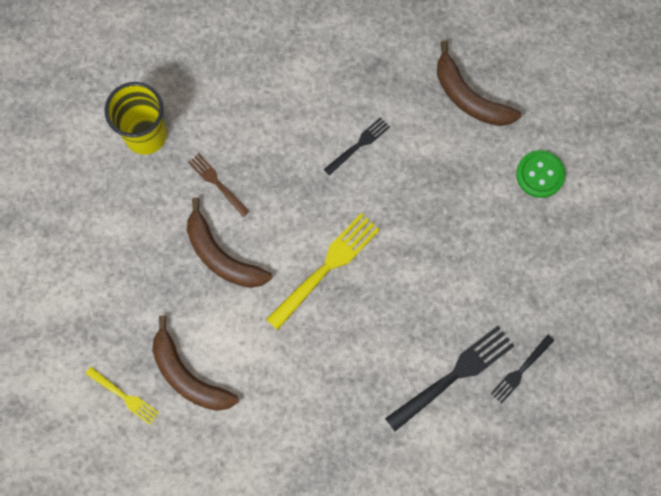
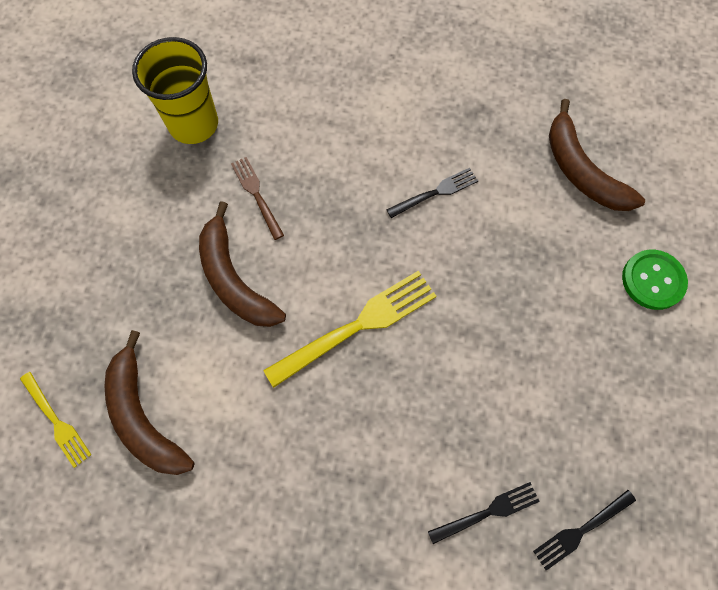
camera: 15 degrees right, 5 degrees down
black fork [385,326,514,431] -> black fork [428,482,540,544], size x0.56

